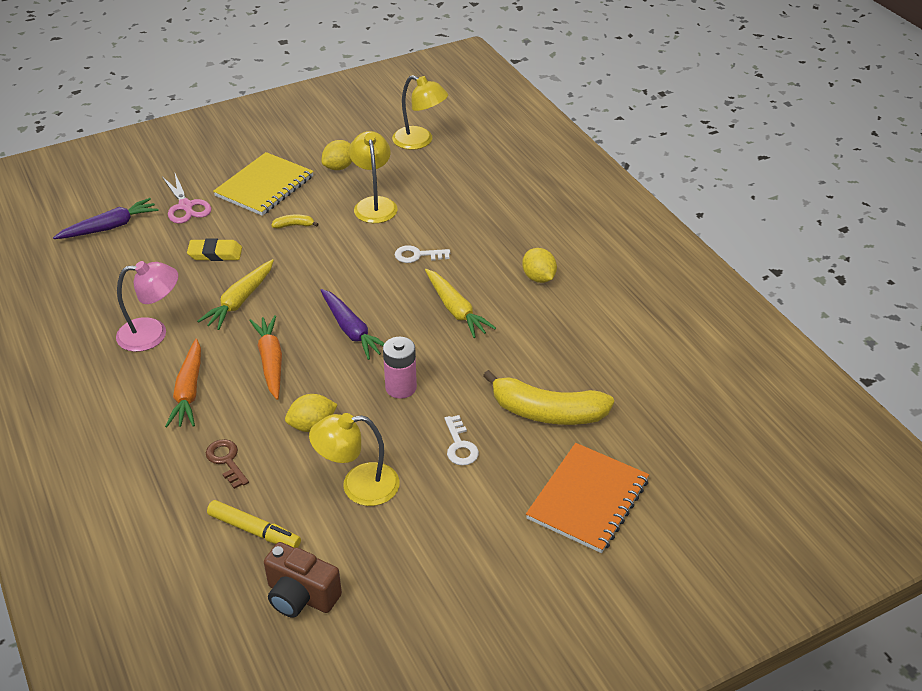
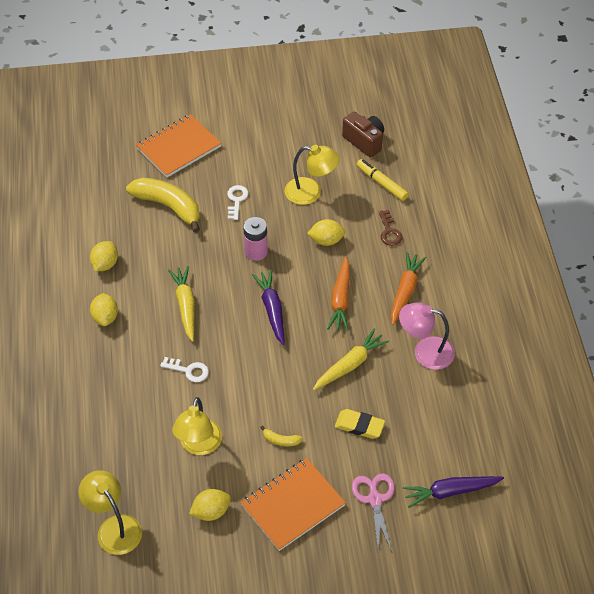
camera: 160 degrees left, 10 degrees up
yellow notebook [213,152,314,216] -> orange notebook [241,458,346,551]
none -> yellow lemon [90,241,118,271]

